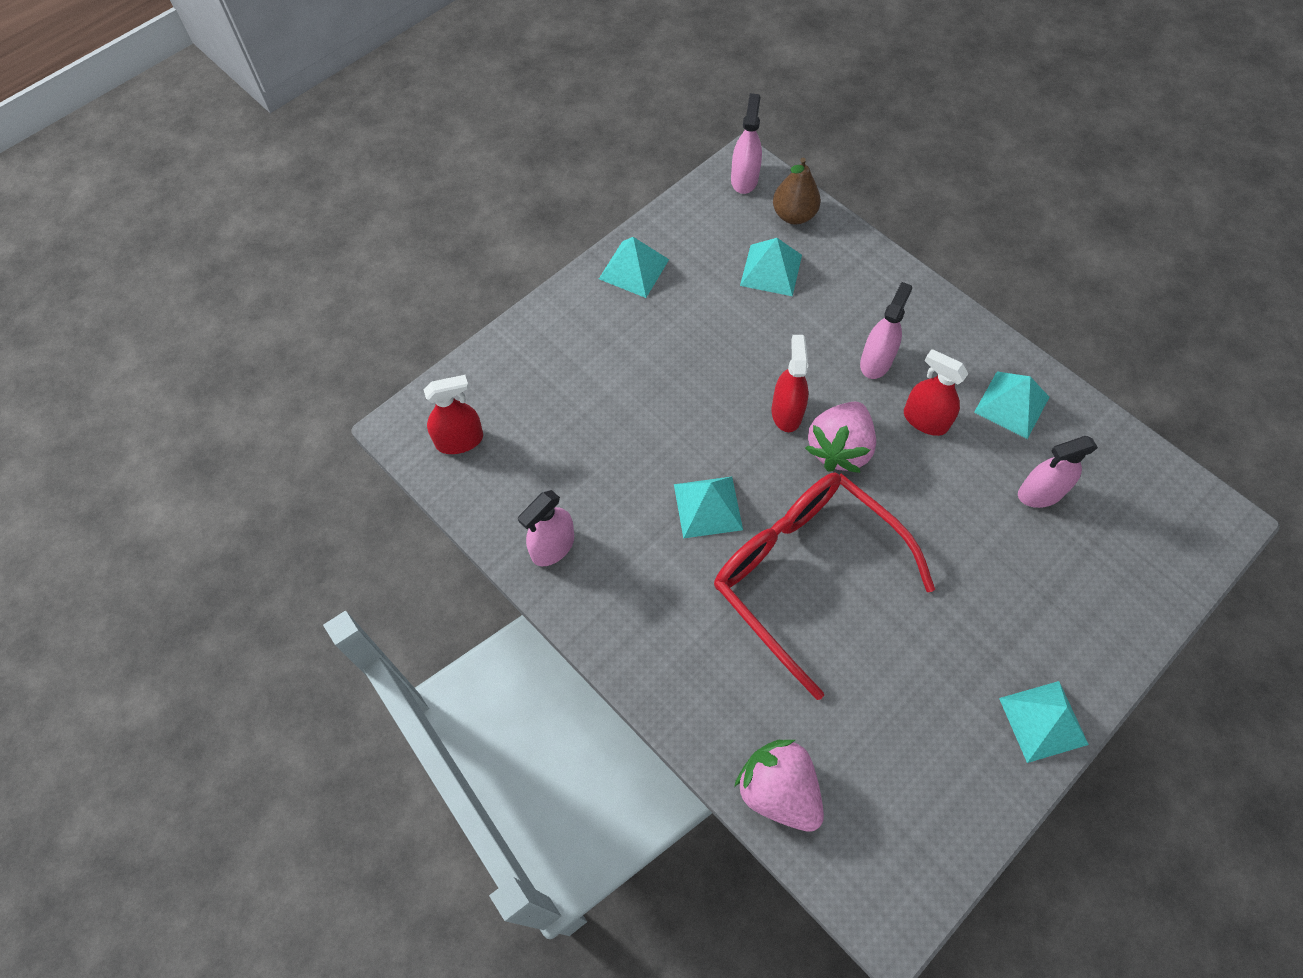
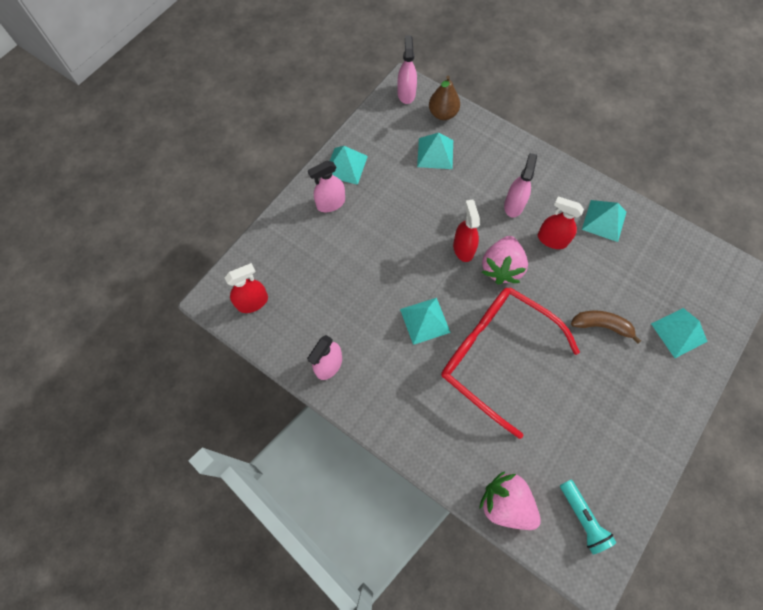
camera: 10 degrees left, 5 degrees up
turquoise pyramid [999,681,1089,763] -> turquoise pyramid moved to [651,308,708,358]
pink spray bottle [1018,436,1098,508] -> pink spray bottle moved to [308,161,345,212]
none -> turquoise flashlight [560,480,617,554]
none -> brown banana [571,311,641,344]

